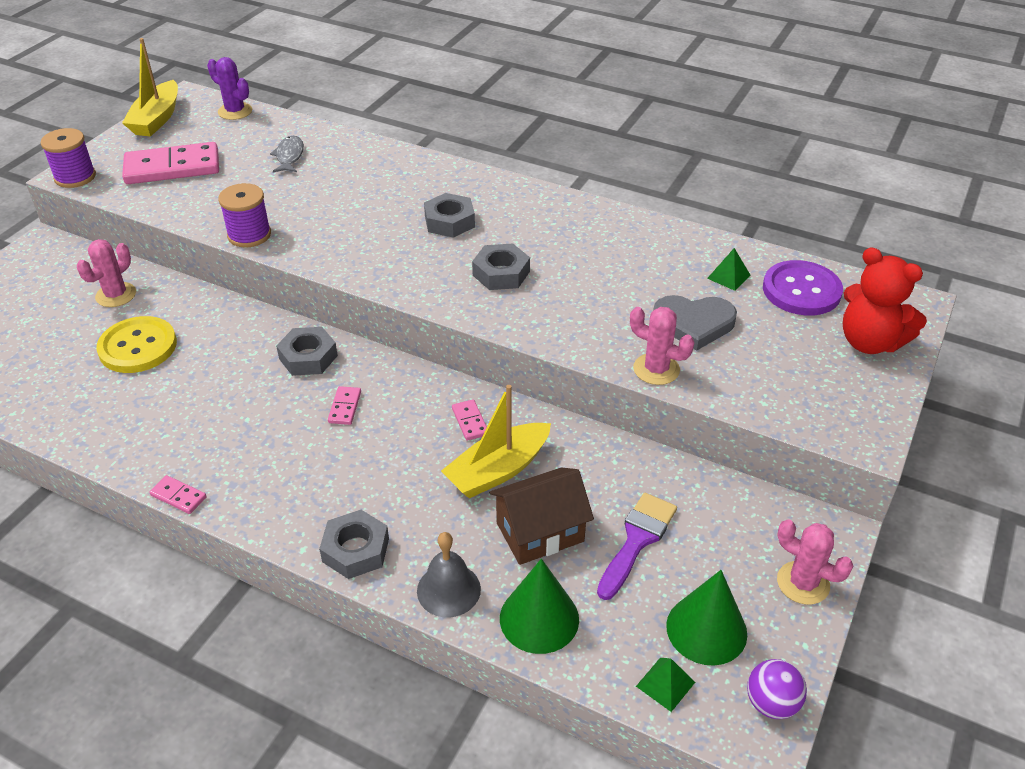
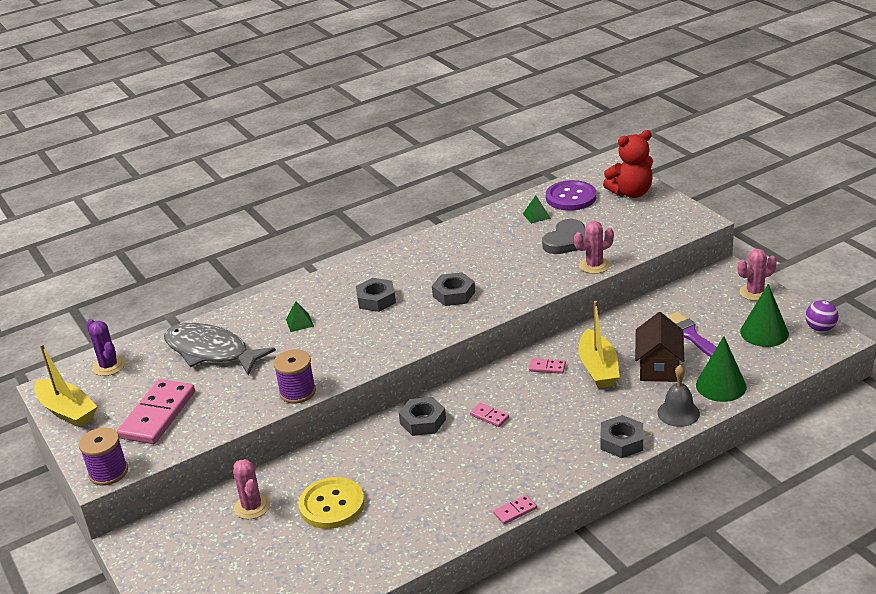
camera: 55 degrees left, 10 degrees down
purple cactus [207,57,252,120] -> purple cactus turned 75 degrees clockwise [86,319,125,376]
grey fish [270,136,304,172] -> grey fish [164,323,276,375], size x2.11
green pyramid [636,658,695,712] -> green pyramid moved to [286,301,314,332]

